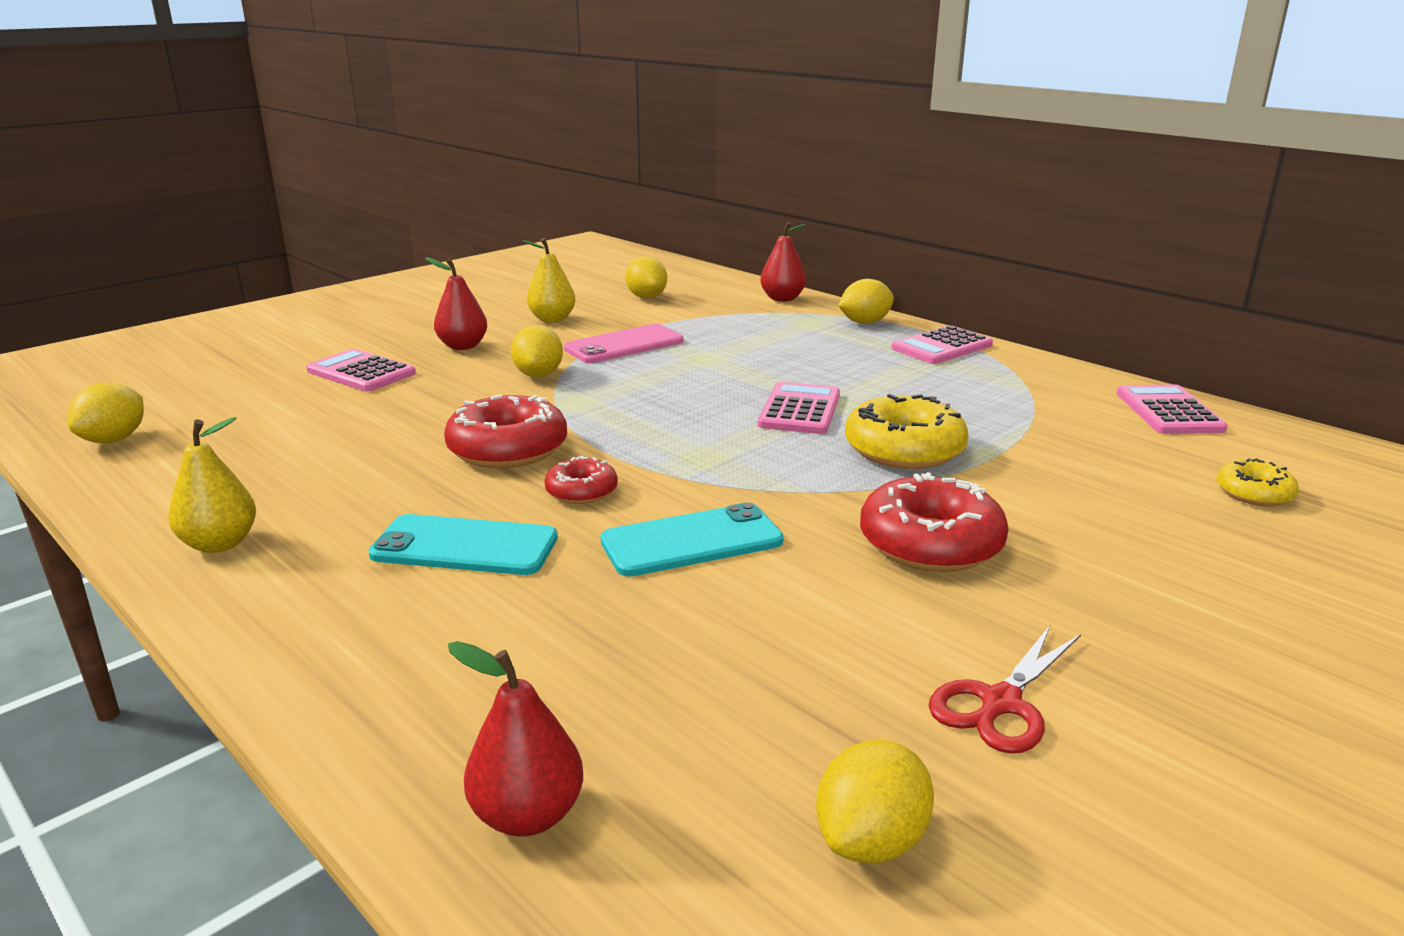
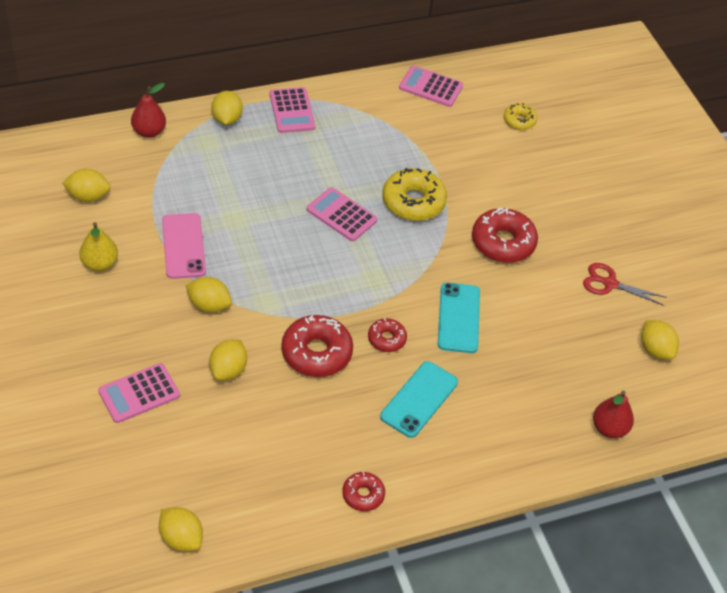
camera: 70 degrees left, 25 degrees up
yellow pear [168,417,256,553] -> red donut [342,472,385,511]
red pear [425,257,487,350] -> none
red scissors [929,626,1081,754] -> red scissors turned 135 degrees clockwise [583,263,667,306]
none -> yellow lemon [209,340,247,380]

